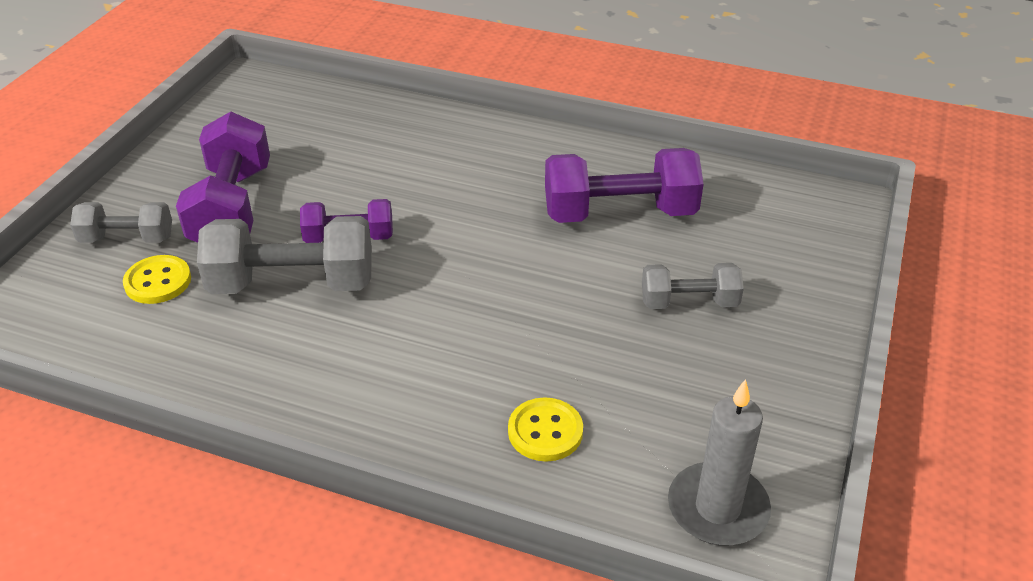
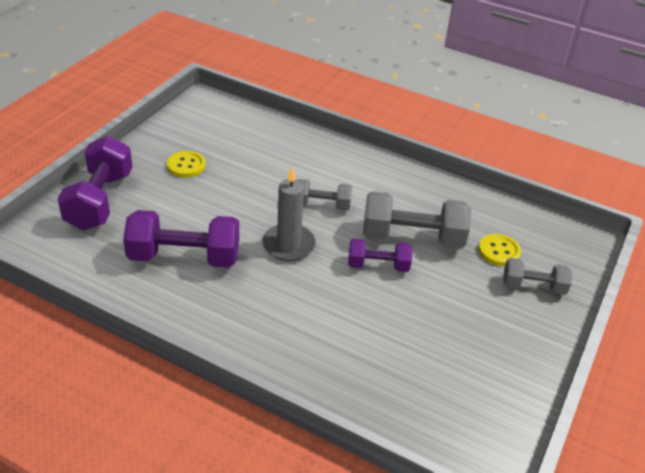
camera: 175 degrees left, 0 degrees up
purple dumbbell [176,112,270,243] -> purple dumbbell moved to [57,136,133,230]
yellow button [508,397,583,462] -> yellow button moved to [167,151,206,178]
grey dumbbell [642,263,744,309] -> grey dumbbell moved to [298,179,352,211]
grey candle [668,379,771,545] -> grey candle moved to [262,166,316,261]

